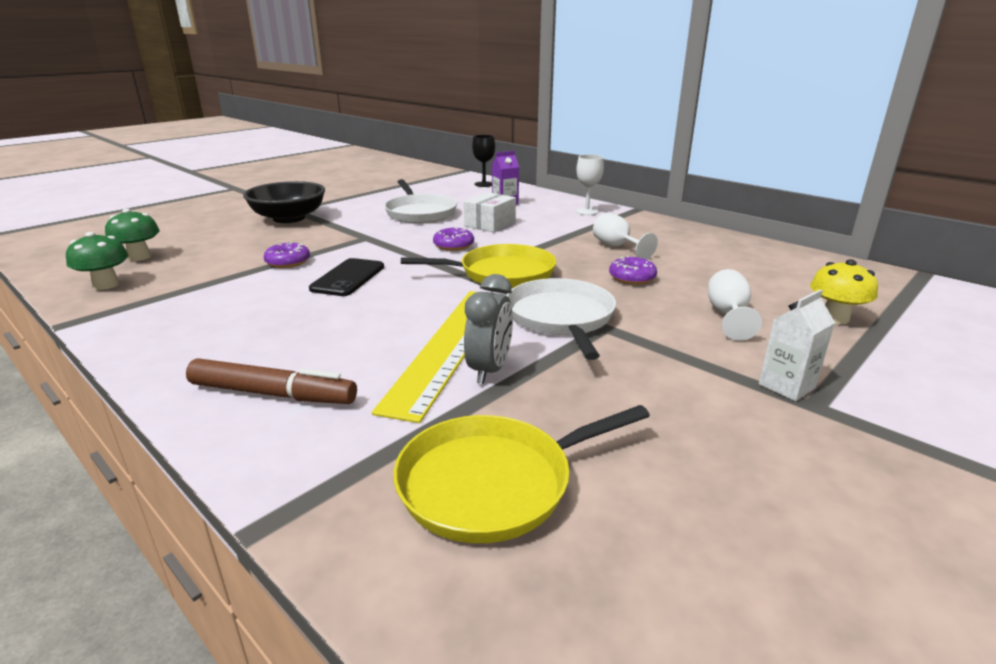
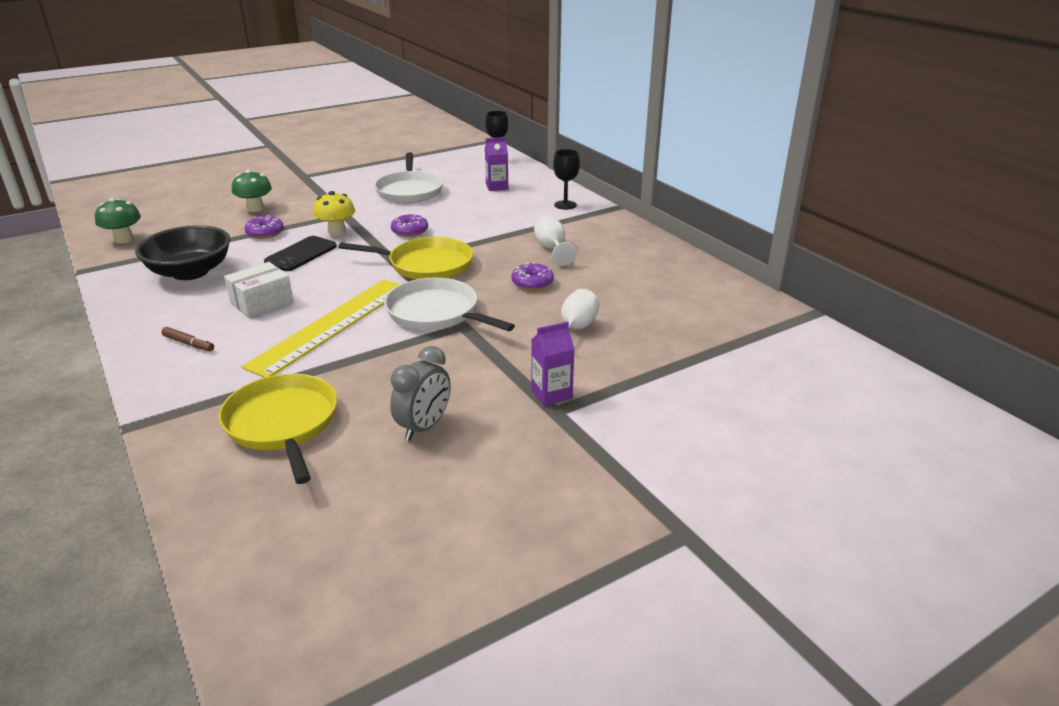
camera: 15 degrees right, 5 degrees up
green mushroom [105,208,160,261] -> green mushroom moved to [232,170,272,212]
brown marker [186,358,357,404] -> brown marker [161,327,214,351], size x0.52
black bowl [243,181,325,223] -> black bowl moved to [135,225,230,280]
yellow pan [393,405,650,543] -> yellow pan turned 75 degrees clockwise [219,374,337,484]
white box [464,192,516,232] -> white box moved to [224,262,294,318]
grey clock [464,274,513,384] -> grey clock moved to [390,346,451,441]
white pan [506,278,616,360] -> white pan turned 60 degrees counterclockwise [384,278,515,331]
white goblet [576,154,604,215] -> black goblet [553,149,580,210]
white carton [759,289,835,401] -> purple carton [531,321,575,406]
yellow mushroom [810,259,878,324] -> yellow mushroom moved to [313,191,355,236]

